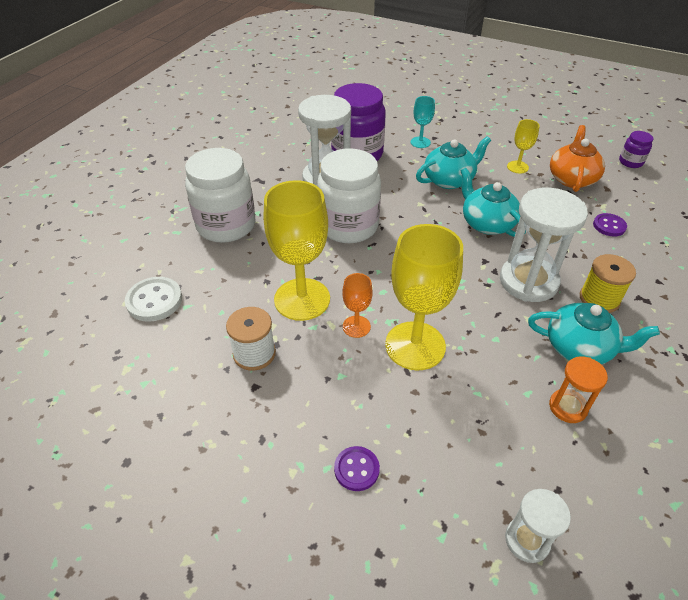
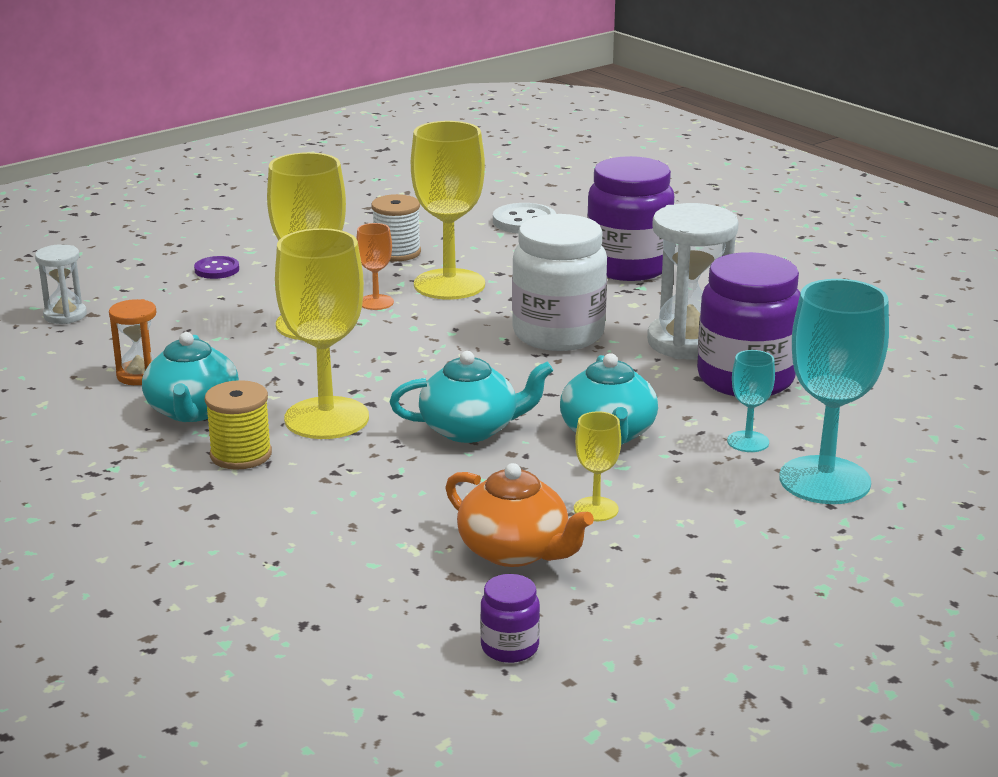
camera: 115 degrees right, 20 degrees down
white jar [185,148,255,243] -> purple jar [587,156,674,281]
white hourglass [500,187,588,302] -> yellow goblet [275,228,369,439]
turquoise teapot [528,303,660,364] -> turquoise teapot turned 45 degrees counterclockwise [142,332,239,422]
purple button [593,213,627,237] -> none
none -> turquoise goblet [779,279,889,504]

